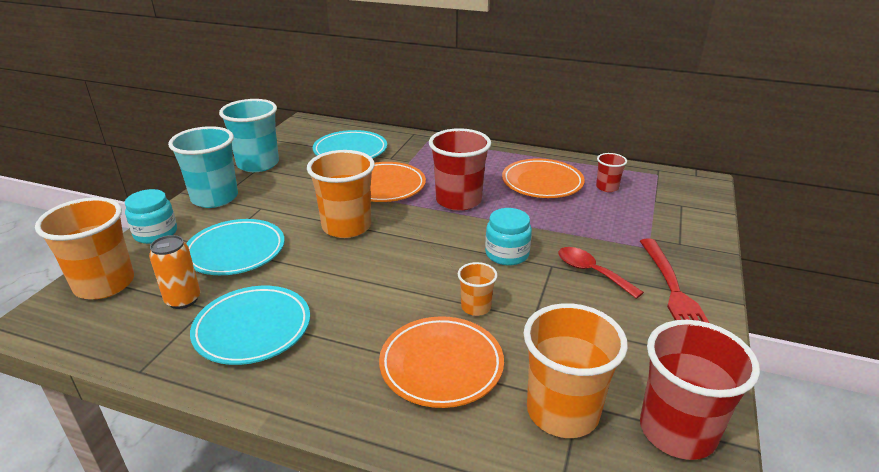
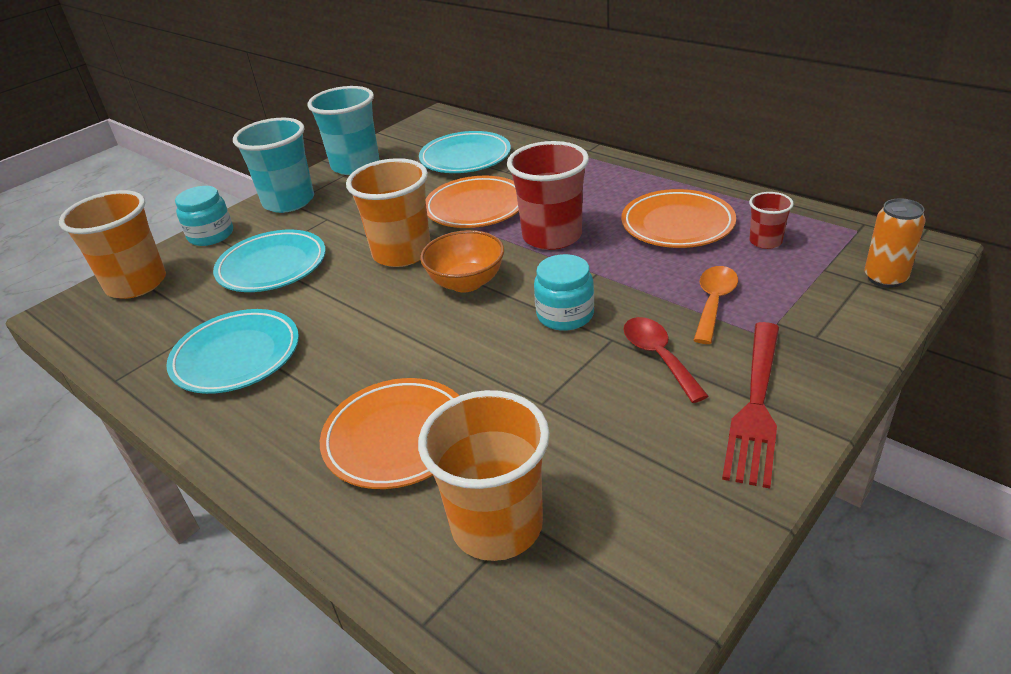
camera: 25 degrees right, 5 degrees up
orange can [149,235,200,309] -> orange can moved to [865,198,926,288]
orange cup [458,262,497,316] -> none
red cup [640,320,760,460] -> none
none -> orange bowl [420,230,504,292]
none -> orange spoon [694,266,738,344]

